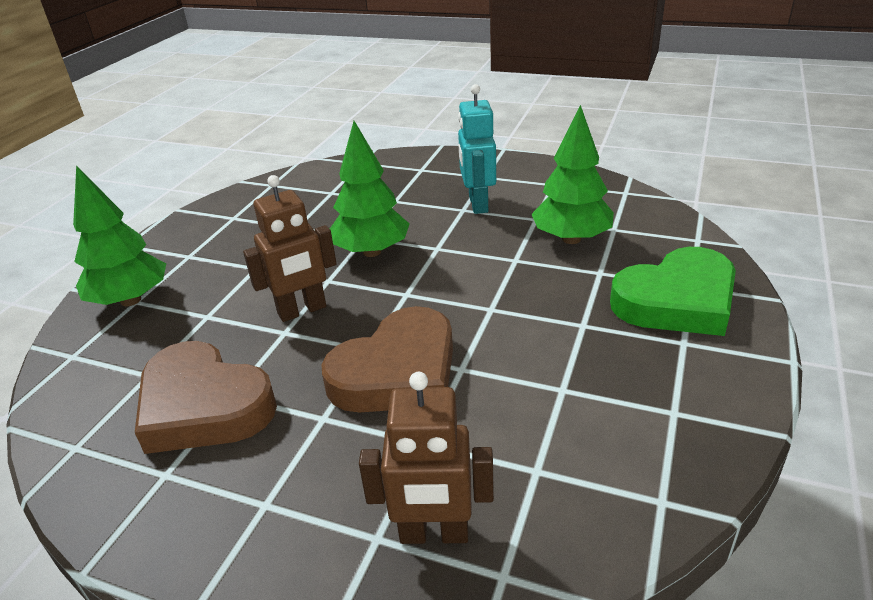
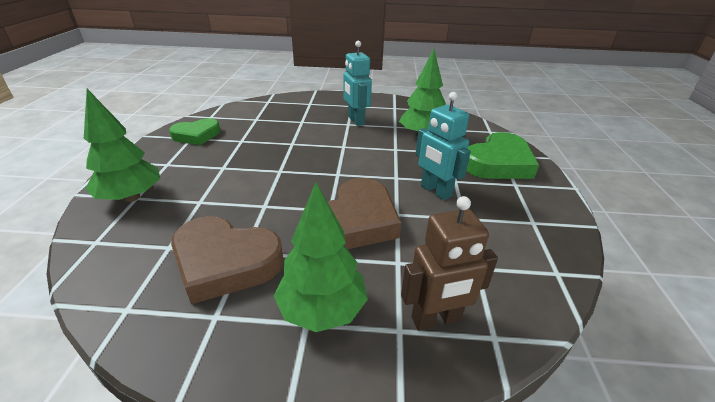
camera: 20 degrees left, 0 degrees up
brown robot [243,175,337,322] -> none
green tree [330,121,409,257] -> green tree moved to [274,182,368,332]
none -> green heart [169,118,220,145]
none -> turquoise robot [416,92,471,200]

